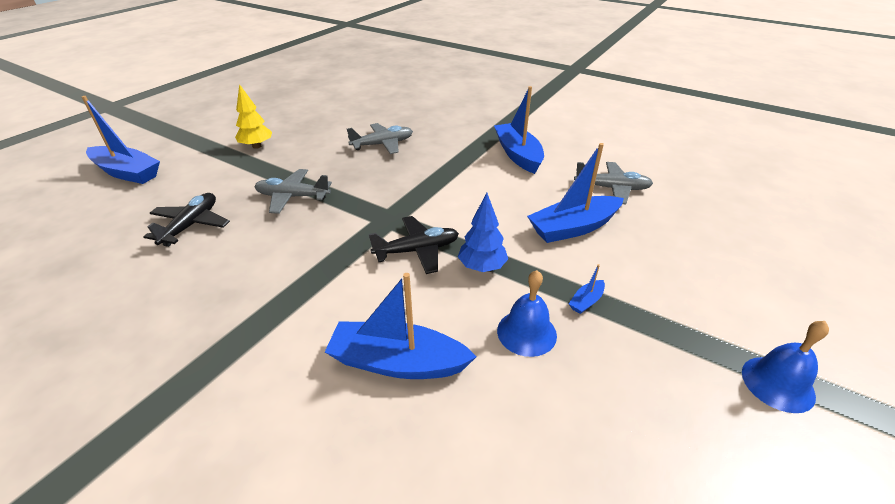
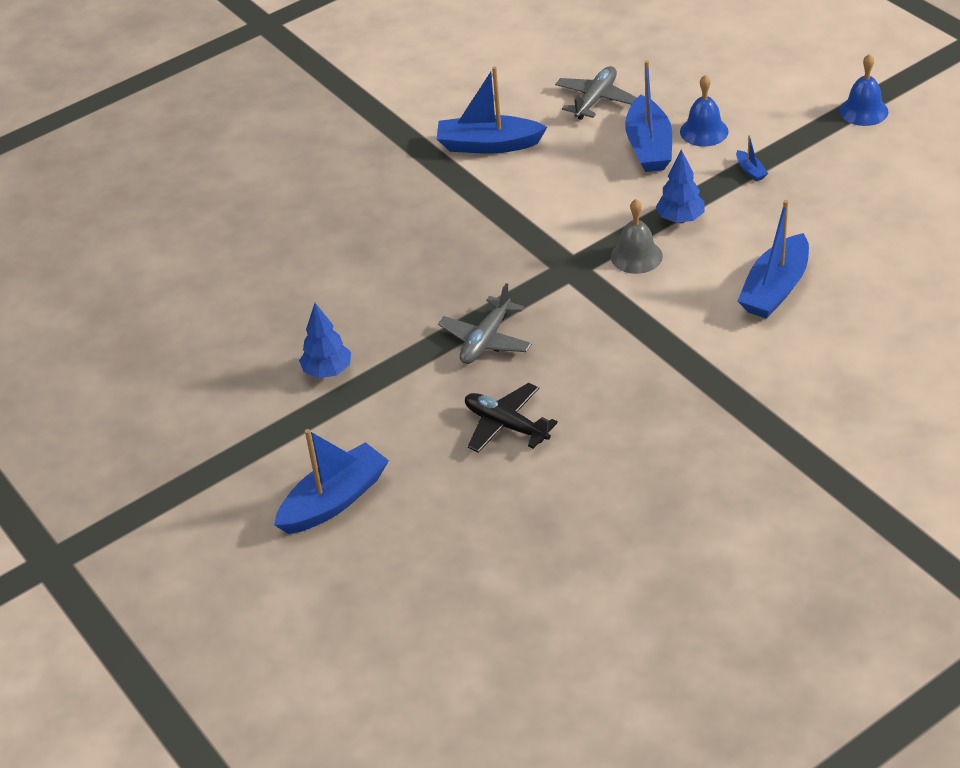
camera: 65 degrees left, 5 degrees up
yellow tree [235,84,272,149] -> blue tree [299,303,351,378]
grey plane [347,123,413,154] -> none
black plane [369,216,459,274] -> grey bell [611,199,663,274]
blue bell [497,270,557,357] -> blue bell moved to [680,75,729,147]

